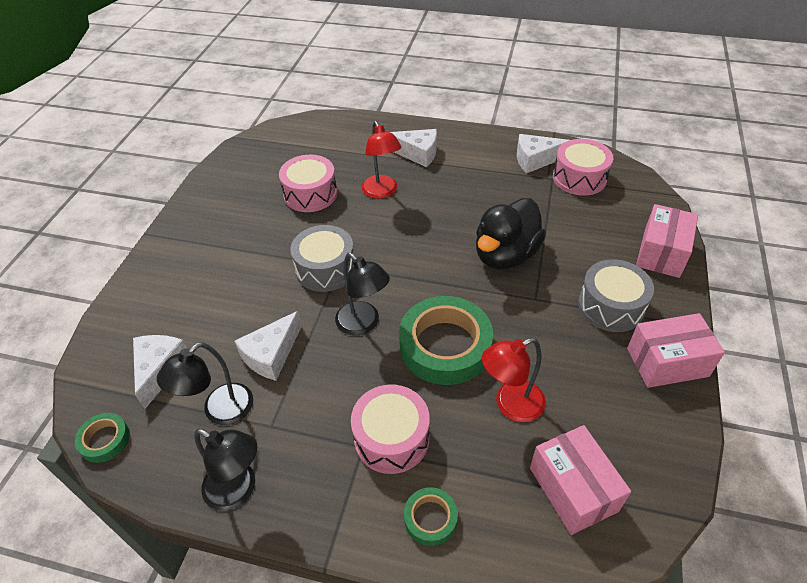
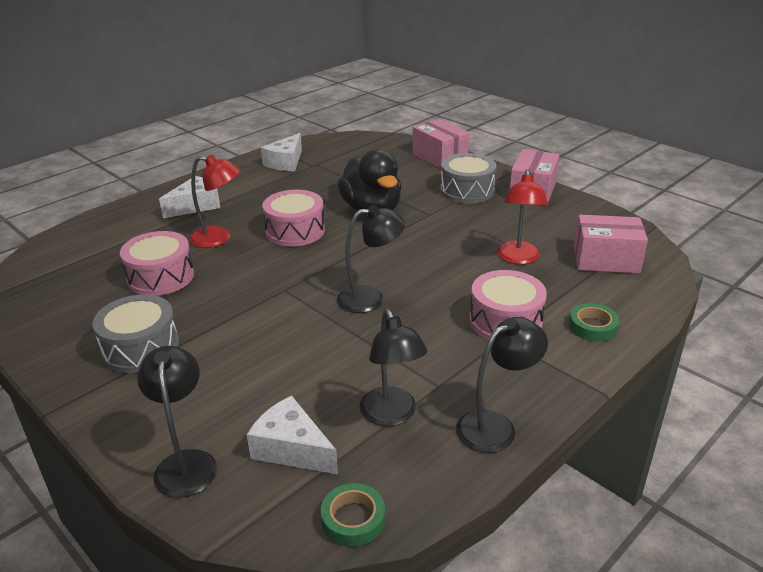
camera: 60 degrees left, 15 degrees down
white cheese [234,311,302,381] -> none
grey drum [290,225,354,292] -> grey drum moved to [92,294,179,373]
green tape [399,296,493,385] -> none
pink drum [553,139,613,196] -> pink drum moved to [262,190,325,247]
none -> black lamp [137,346,217,498]

